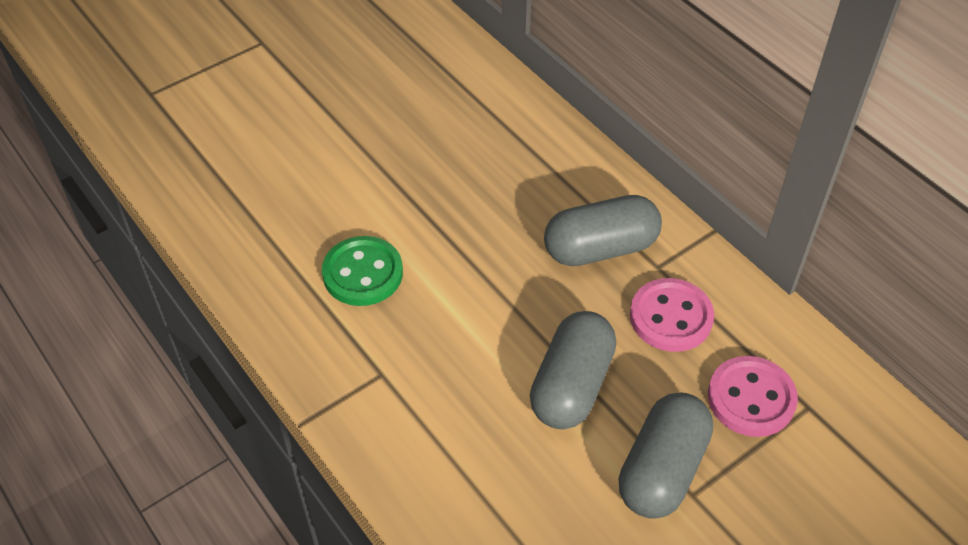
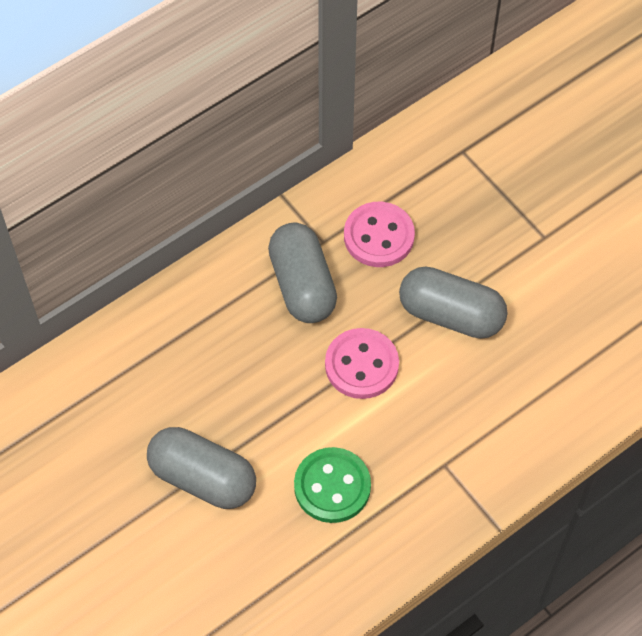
camera: 90 degrees left, 10 degrees up
grey capsule [618,392,713,519] -> grey capsule moved to [147,427,256,509]
pink button [708,356,798,437] -> pink button moved to [325,328,399,399]

